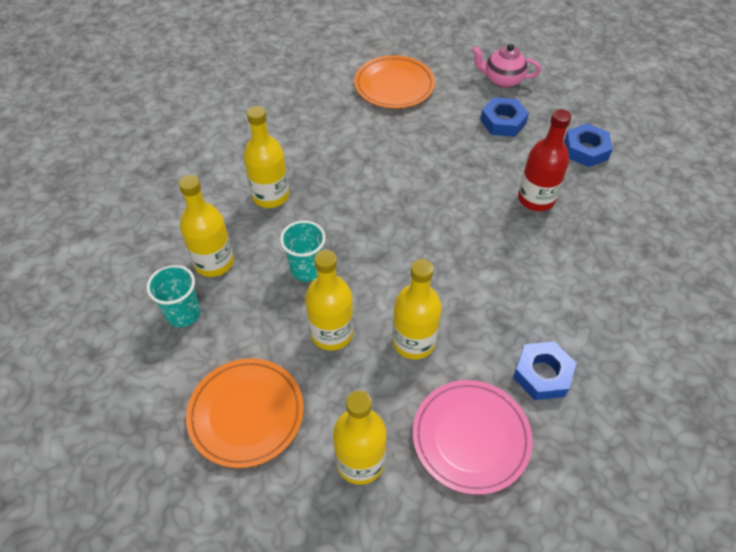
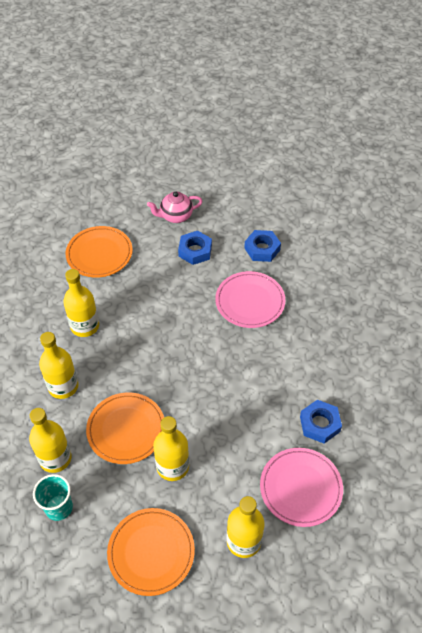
camera: 30 degrees left, 0 degrees up
turquoise cup [280,221,326,281] -> orange plate [86,392,164,464]
yellow bottle [392,259,442,359] -> yellow bottle moved to [63,269,99,337]
red bottle [518,109,571,211] -> pink plate [215,271,285,328]

